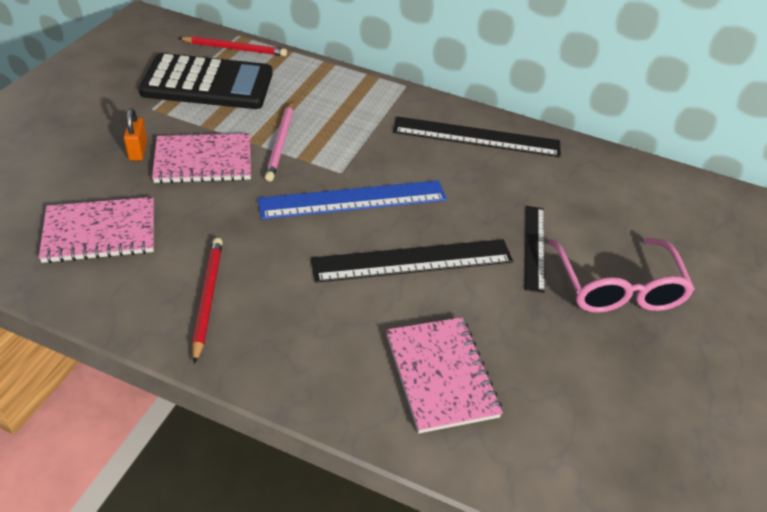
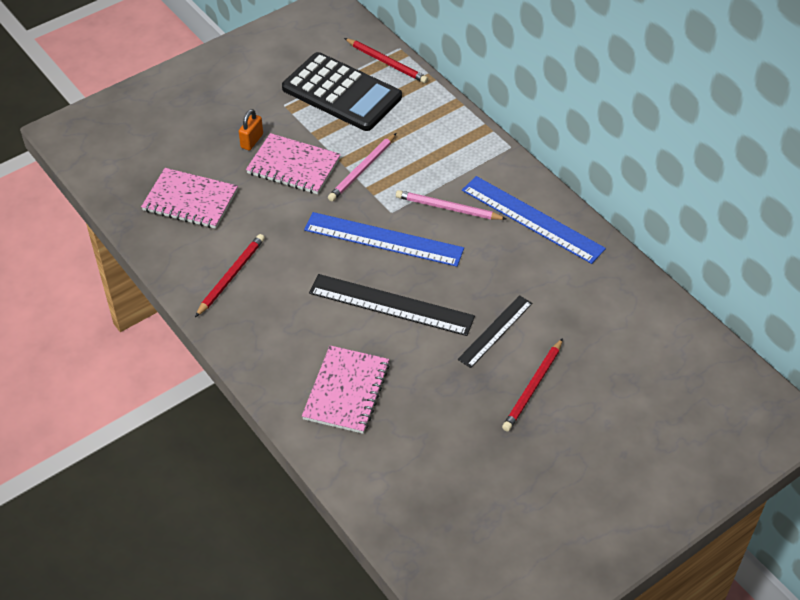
camera: 35 degrees right, 5 degrees up
black ruler [393,116,561,157] -> blue ruler [462,176,606,264]
pink glasses [548,238,695,313] -> red pencil [502,338,563,431]
none -> pink pencil [396,190,507,220]

